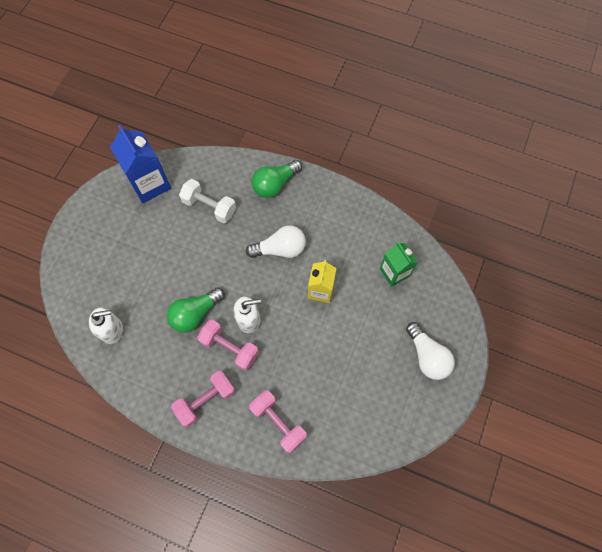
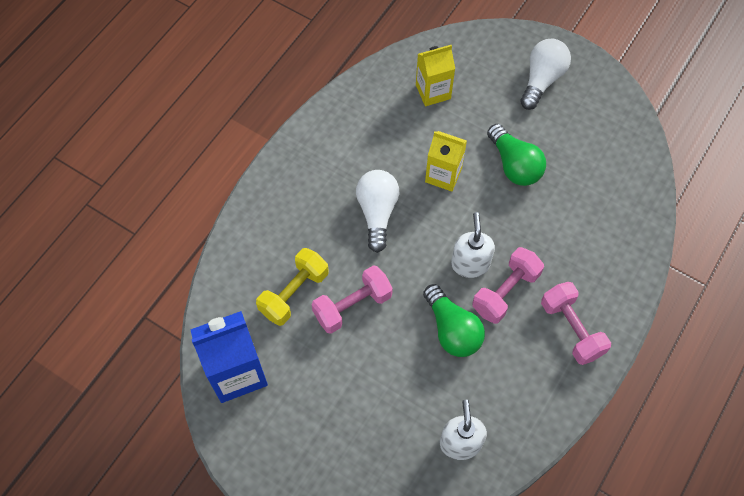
camera: 80 degrees left, 5 degrees down
white dumbbell [179,179,236,223] -> yellow dumbbell [256,248,328,326]
pink dumbbell [249,390,307,453] -> pink dumbbell moved to [312,265,393,334]
green light bulb [252,160,302,198] -> green light bulb moved to [487,124,546,186]
green carton [380,242,418,287] -> yellow carton [416,45,455,106]
white light bulb [406,322,455,380] -> white light bulb turned 45 degrees counterclockwise [520,39,571,110]

